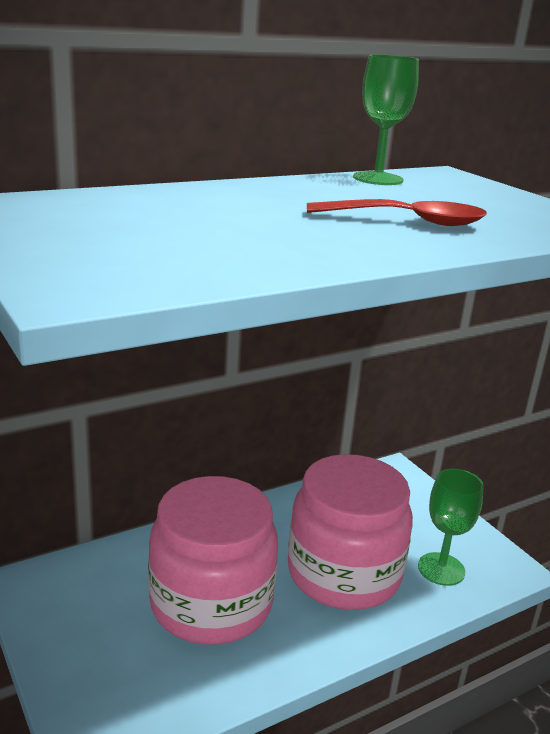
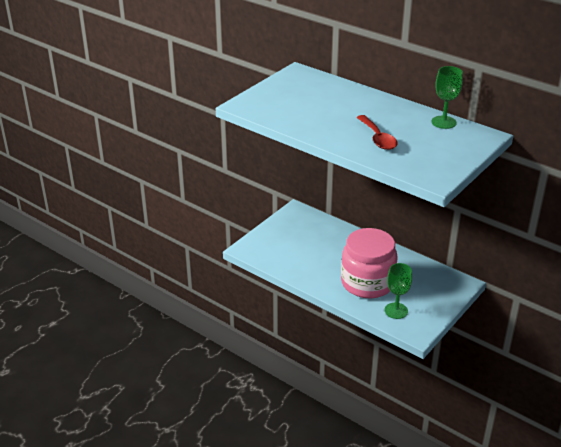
camera: 70 degrees right, 10 degrees up
pink jar [148,476,278,645] -> none

